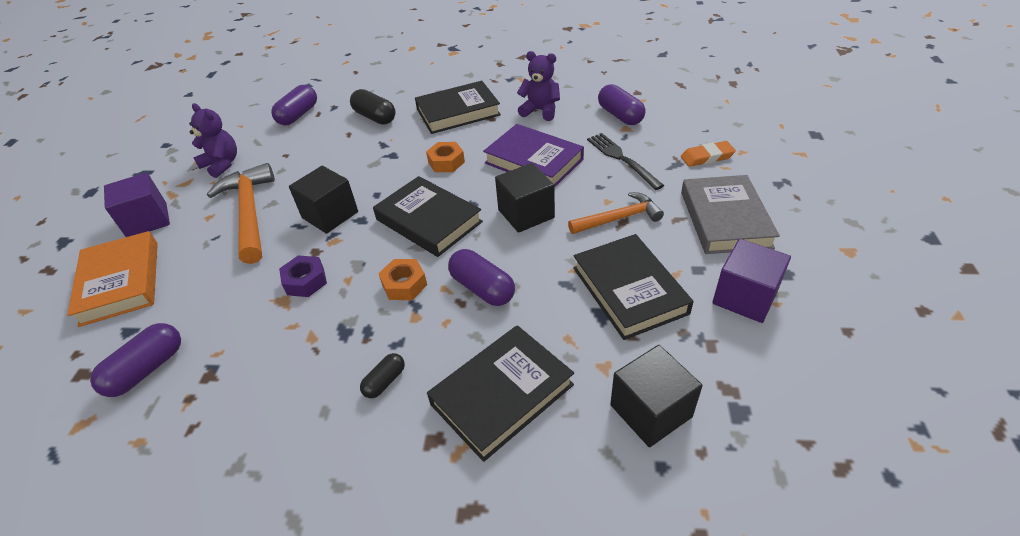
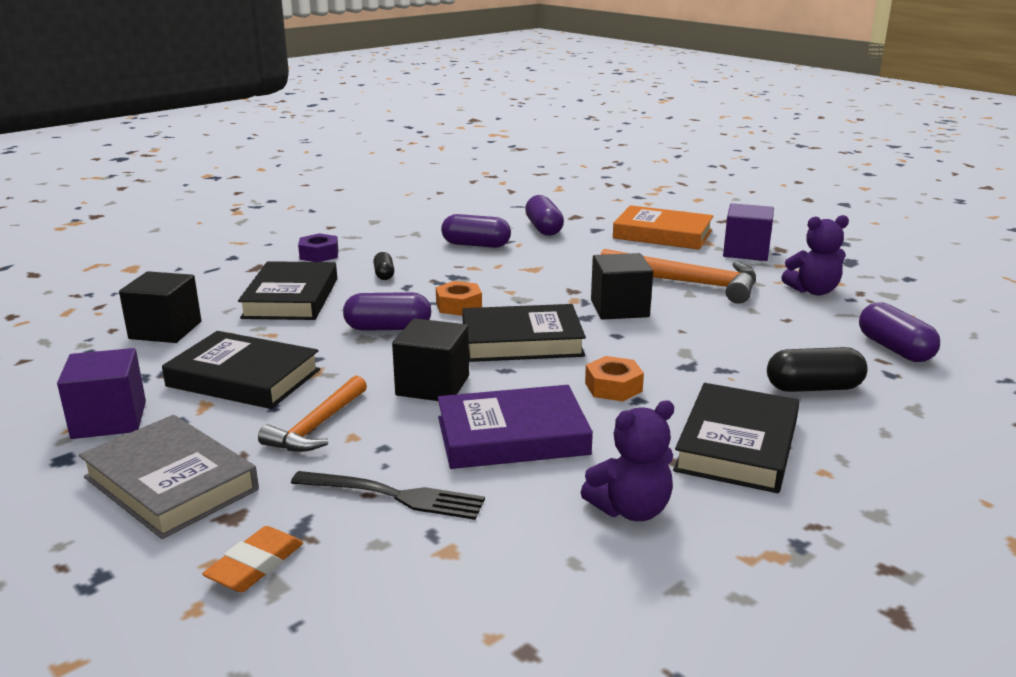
camera: 130 degrees right, 20 degrees down
purple nut [279,255,327,297] -> purple nut moved to [298,233,339,262]
purple capsule [598,84,645,125] -> purple capsule moved to [441,214,511,248]

